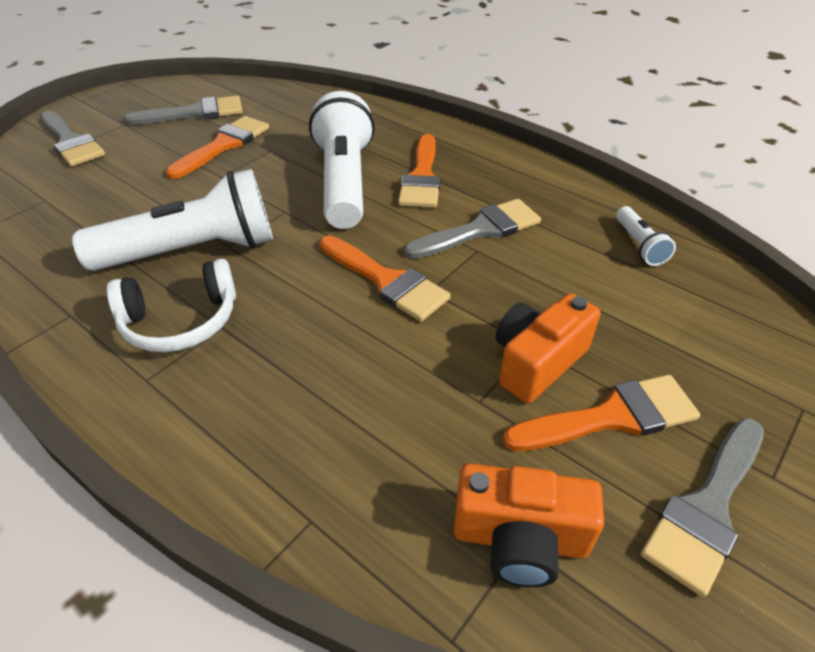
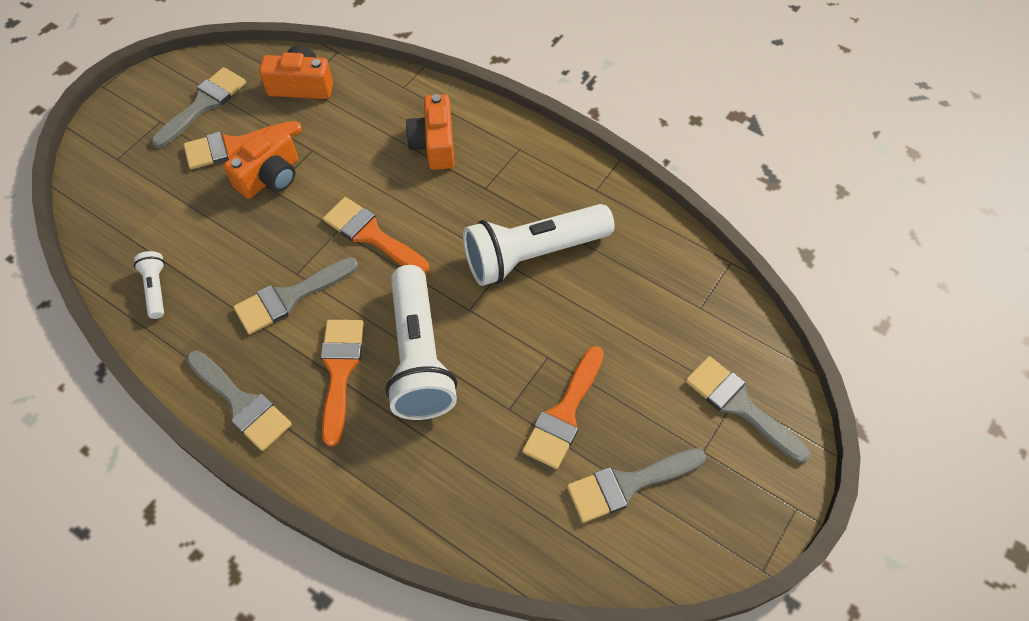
camera: 175 degrees right, 15 degrees up
white headphones [107,259,236,352] -> none
none -> grey brush [186,350,292,451]
none -> orange camera [406,94,454,170]

